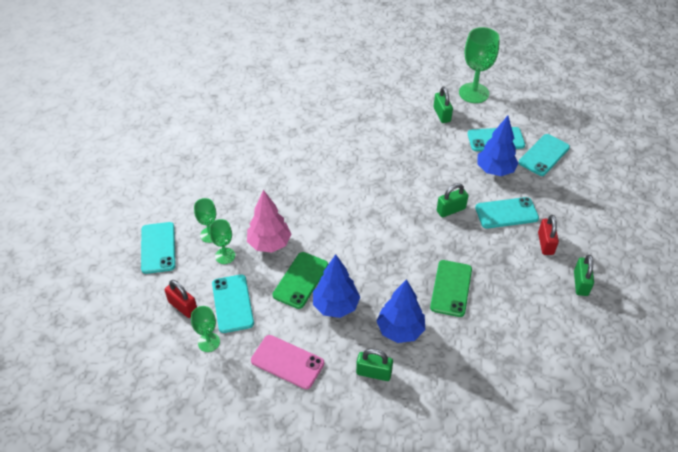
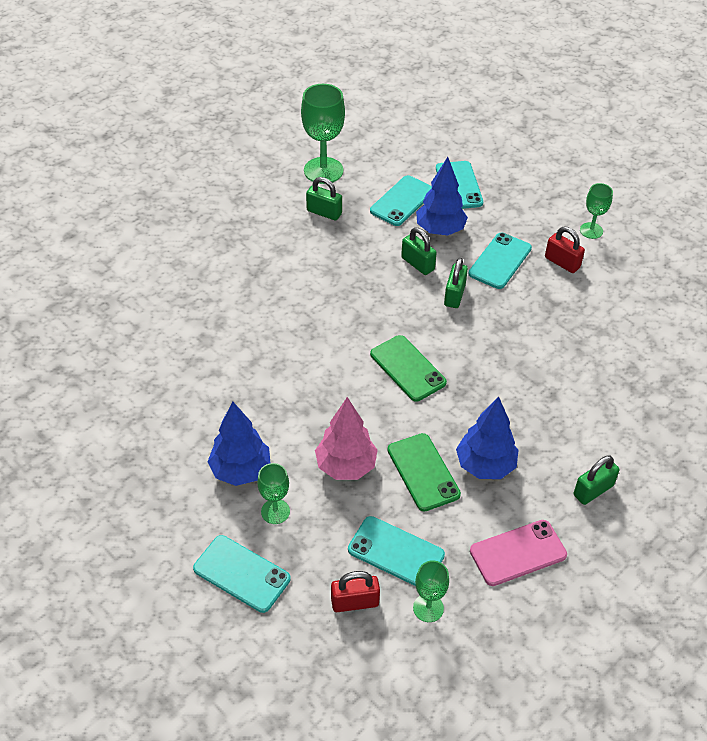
camera: 50 degrees left, 0 degrees up
green goblet [210,219,235,264] -> green goblet moved to [580,183,613,239]
blue tree [377,279,425,343] -> blue tree moved to [208,402,270,486]
green phone [430,260,472,317] -> green phone moved to [370,335,447,402]
green padlock [574,255,594,296] -> green padlock moved to [401,227,437,275]

